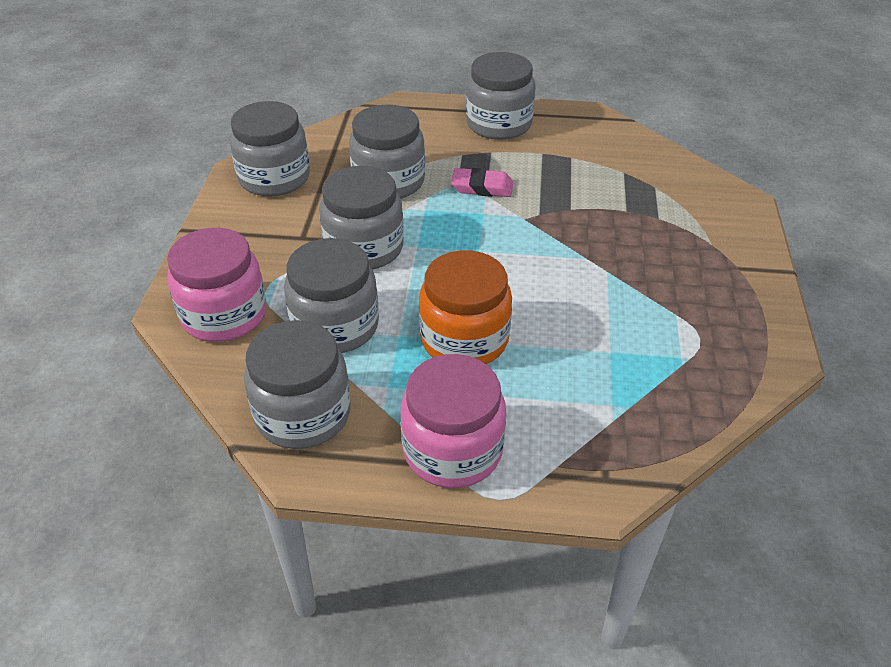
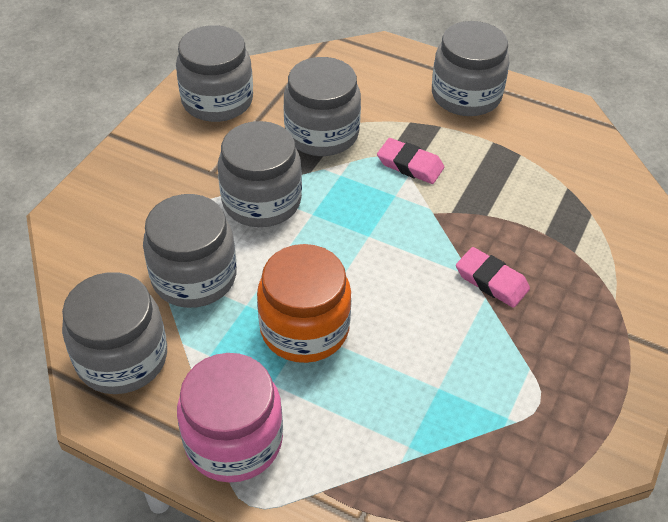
camera: 20 degrees right, 5 degrees up
pink jar [167,228,267,342] -> none
none -> pink eraser [456,247,530,308]

